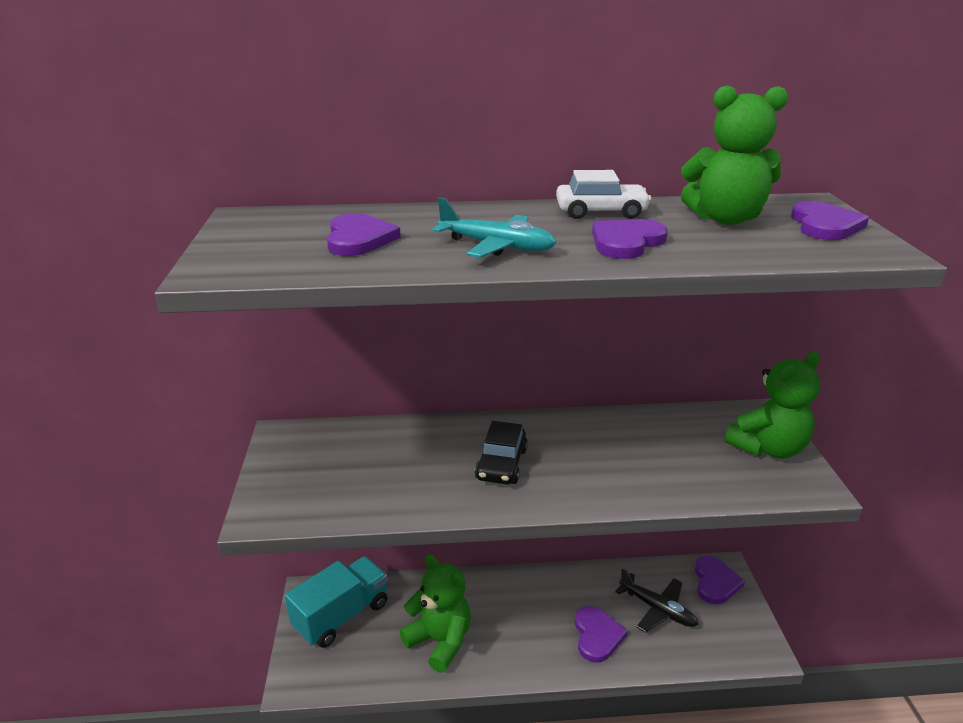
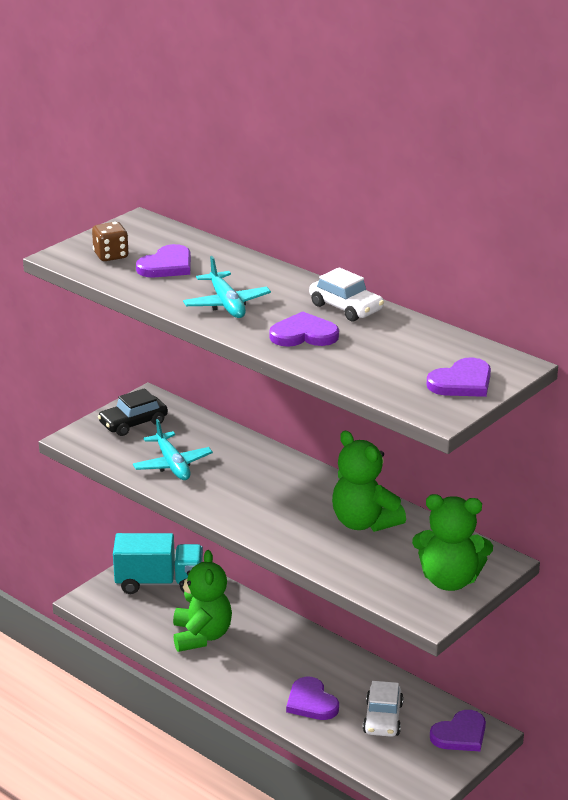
camera: 45 degrees right, 0 degrees up
black car [475,421,528,484] -> black car moved to [98,388,168,436]
purple heart [575,606,627,663] -> purple heart turned 105 degrees clockwise [286,677,339,720]
black plane [615,568,699,633] -> white car [363,681,403,737]
green teddy bear [681,85,788,225] -> green teddy bear moved to [332,431,406,532]
none -> brown dice [92,222,129,261]
none -> turquoise plane [133,419,213,480]

